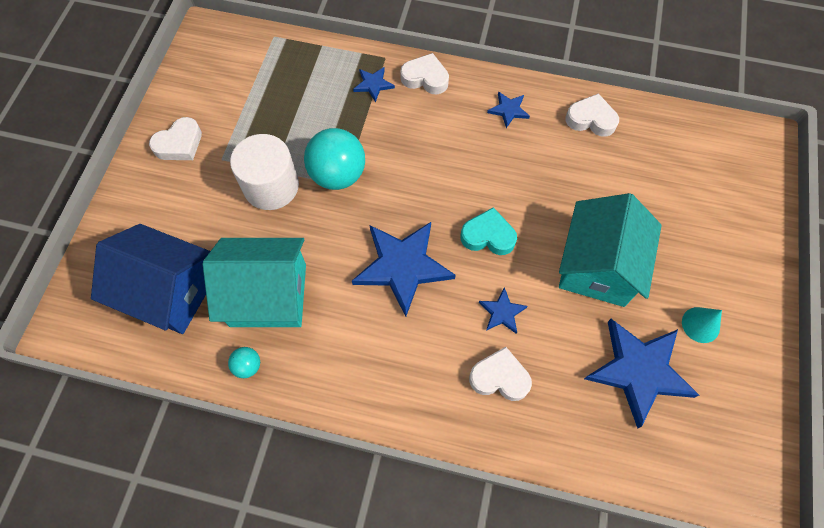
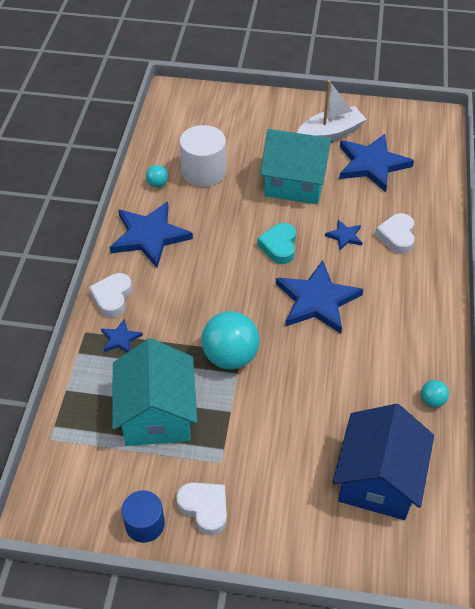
camera: 95 degrees left, 15 degrees down
turquoise house [203,238,306,327] -> turquoise house moved to [112,338,197,446]
white cylinder [230,134,299,210] -> white cylinder moved to [179,125,226,187]
blue star [487,91,530,128] -> blue star [109,202,193,268], size x2.15
white heart [566,93,619,137] -> turquoise ball [146,165,168,187]
turquoise cone [682,307,722,343] -> white boat [297,80,367,141]
none -> blue cylinder [122,490,165,543]

